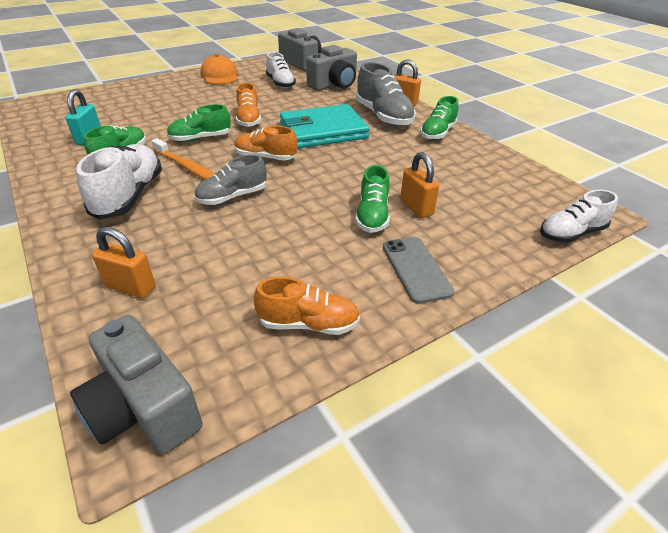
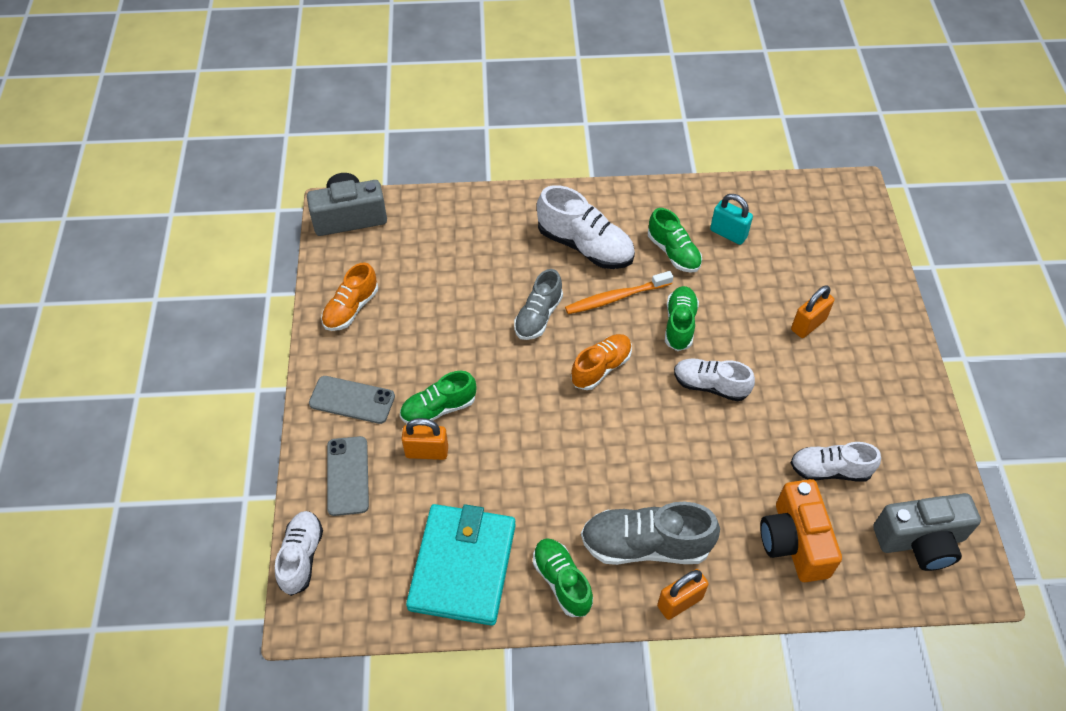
camera: 120 degrees right, 15 degrees up
orange padlock [92,227,156,298] -> orange padlock moved to [791,285,834,338]
grey shoe [194,154,267,205] -> grey shoe turned 150 degrees counterclockwise [514,269,563,340]
orange cap [200,54,238,85] -> none
orange shoe [236,83,261,127] -> white shoe [674,359,755,401]
turquoise wallet [280,104,370,148] -> turquoise wallet moved to [406,504,516,626]
grey camera [306,45,357,91] -> orange camera [760,479,842,582]
green shoe [355,165,390,233] -> green shoe turned 60 degrees counterclockwise [400,371,476,423]
none -> grey phone [327,436,369,516]

